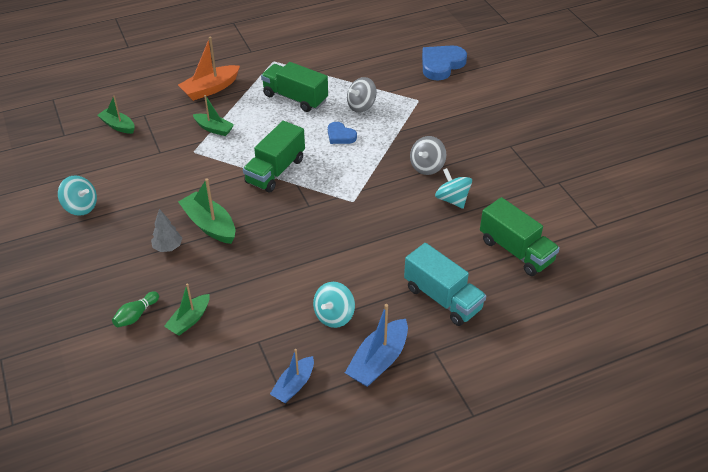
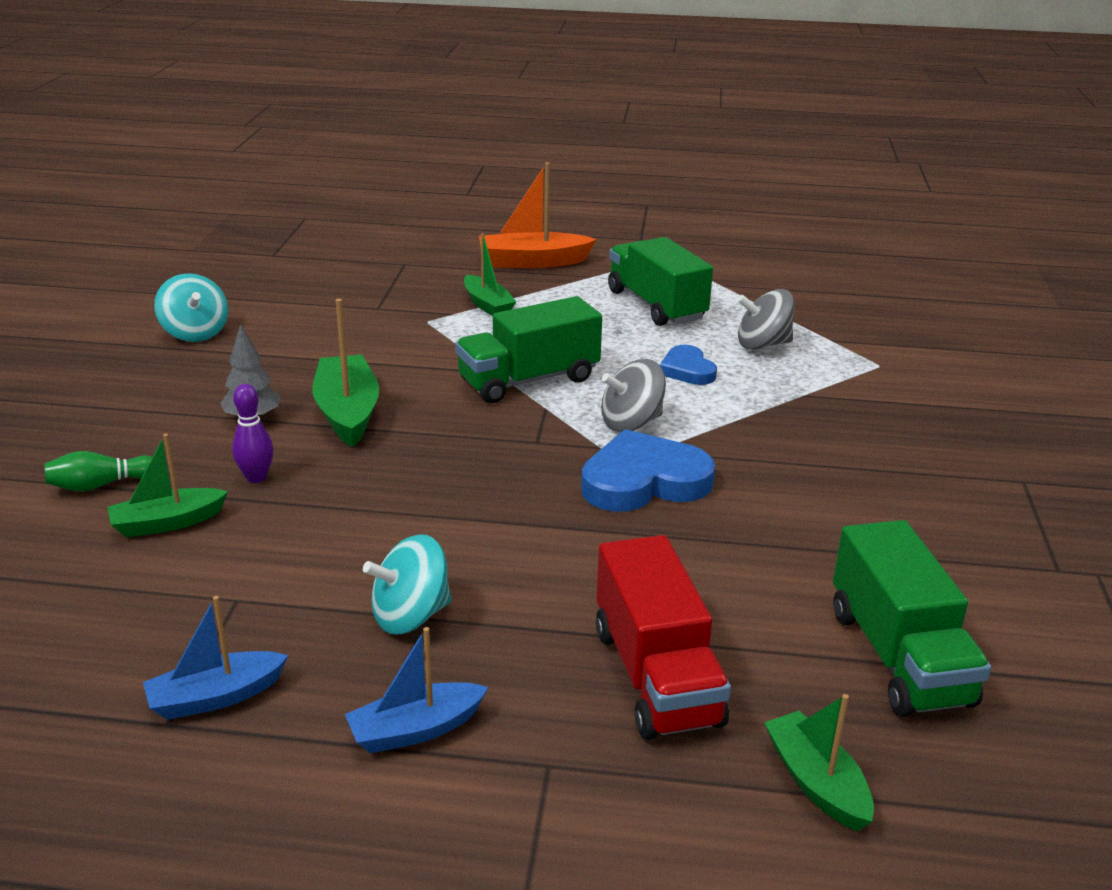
camera: 30 degrees right, 15 degrees down
green boat [97,95,135,134] -> green boat moved to [764,694,874,832]
blue boat [345,304,408,387] -> blue boat [345,627,488,754], size x0.66
turquoise truck [404,243,486,326] -> red truck [596,535,731,740]
grey spinning top [410,136,446,175] -> grey spinning top moved to [601,359,666,432]
blue heart [422,45,467,80] -> blue heart moved to [581,429,715,512]
turquoise spinning top [435,168,472,209] -> none
none -> purple bowling pin [232,384,274,483]

